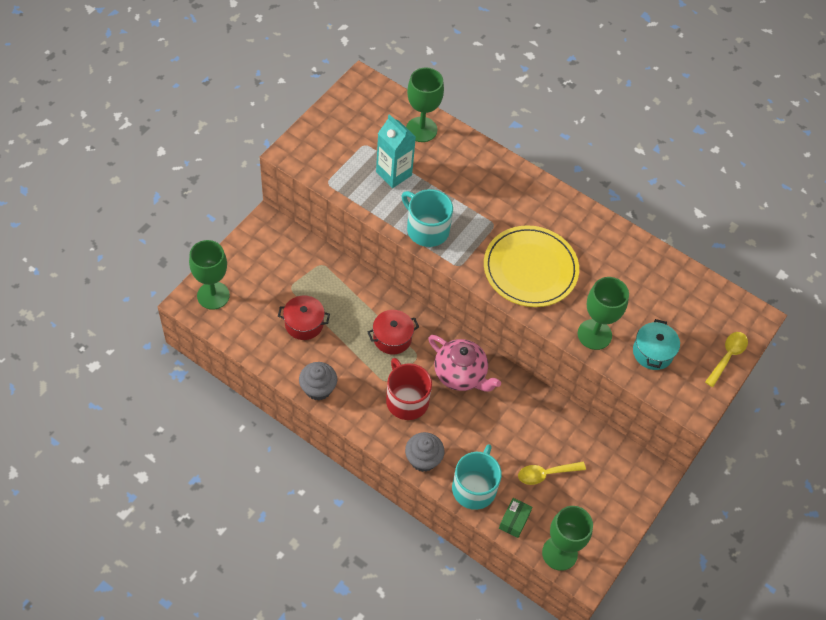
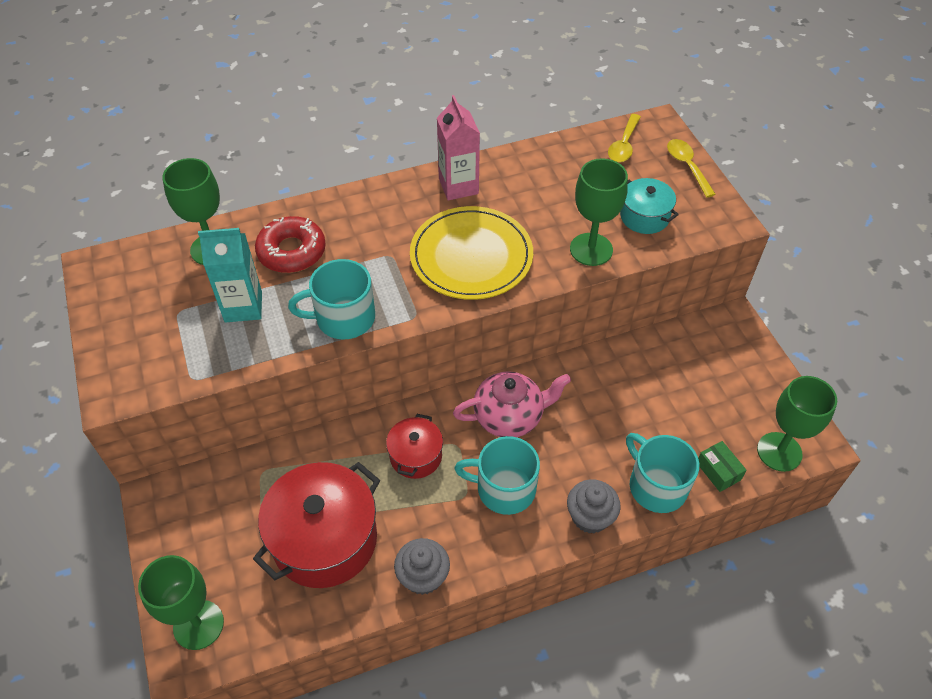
camera: 50 degrees left, 5 degrees down
red pot [278,295,330,340] -> red pot [253,462,380,588], size x1.88
red mug [386,358,432,420] -> turquoise mug [454,436,540,515]
yellow spoon [518,462,586,485] -> yellow spoon moved to [608,114,641,163]
none -> red donut [255,216,326,273]
none -> pink carton [437,95,480,200]

